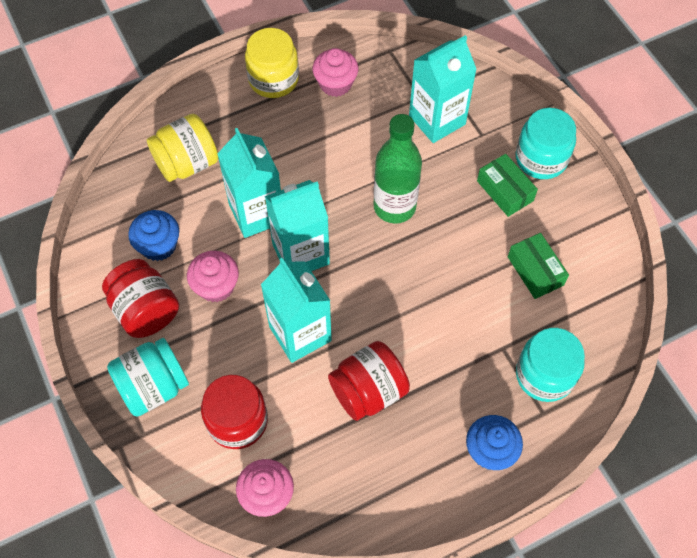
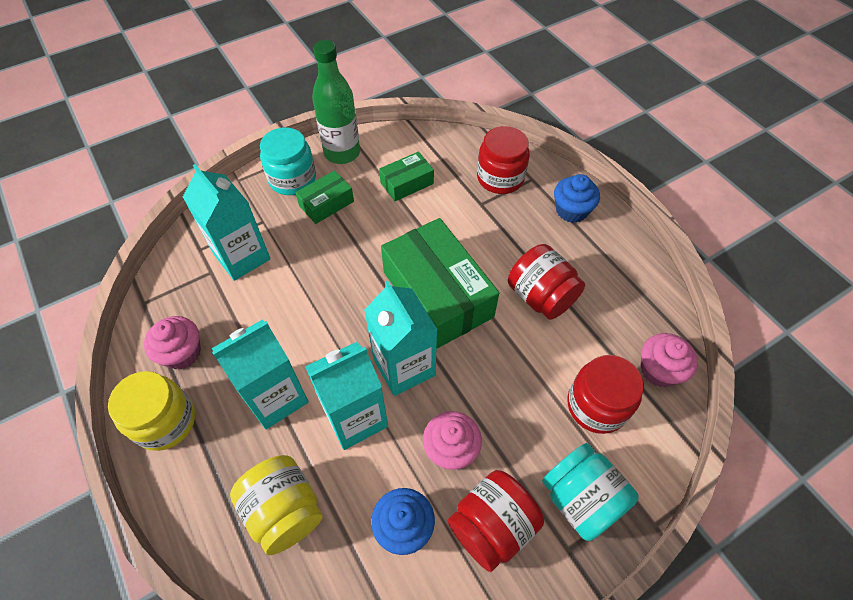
camera: 95 degrees left, 5 degrees down
turquoise carton [261,258,332,363] -> turquoise carton moved to [212,320,309,429]
green bottle [374,114,422,224] -> green bottle moved to [312,40,360,164]
turquoise jar [516,328,585,402] -> red jar [477,126,530,194]
none -> green box [381,218,499,349]

